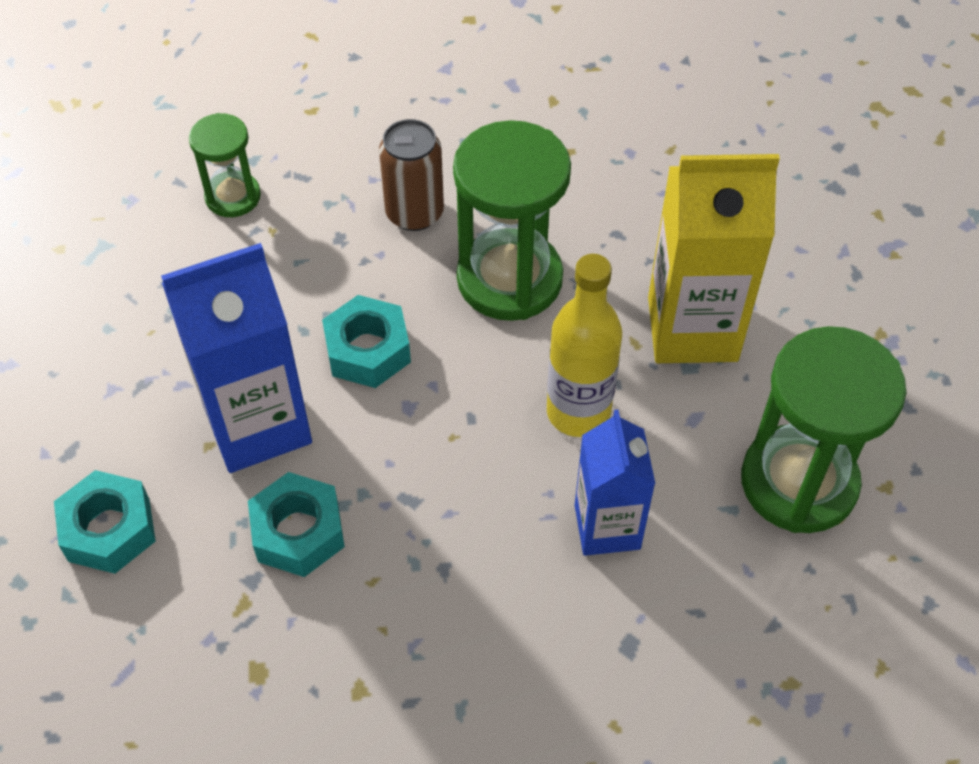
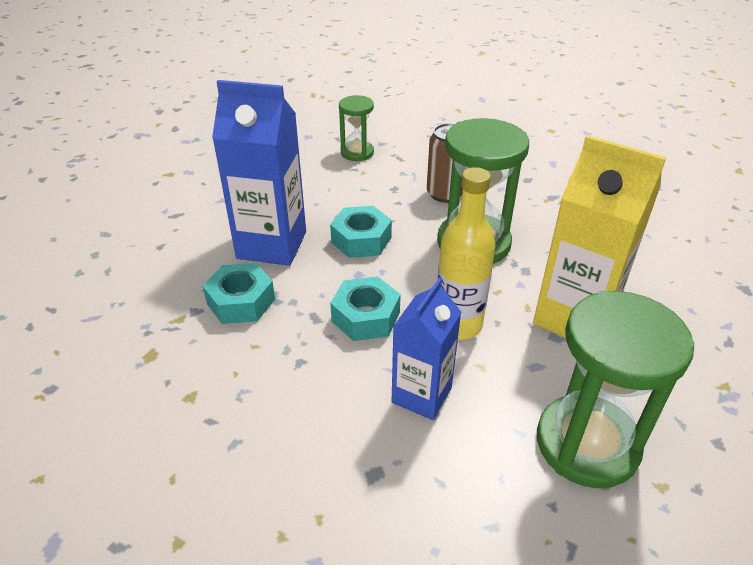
camera: 35 degrees right, 15 degrees down
turquoise nut [54,470,156,574] -> turquoise nut moved to [330,276,401,341]

